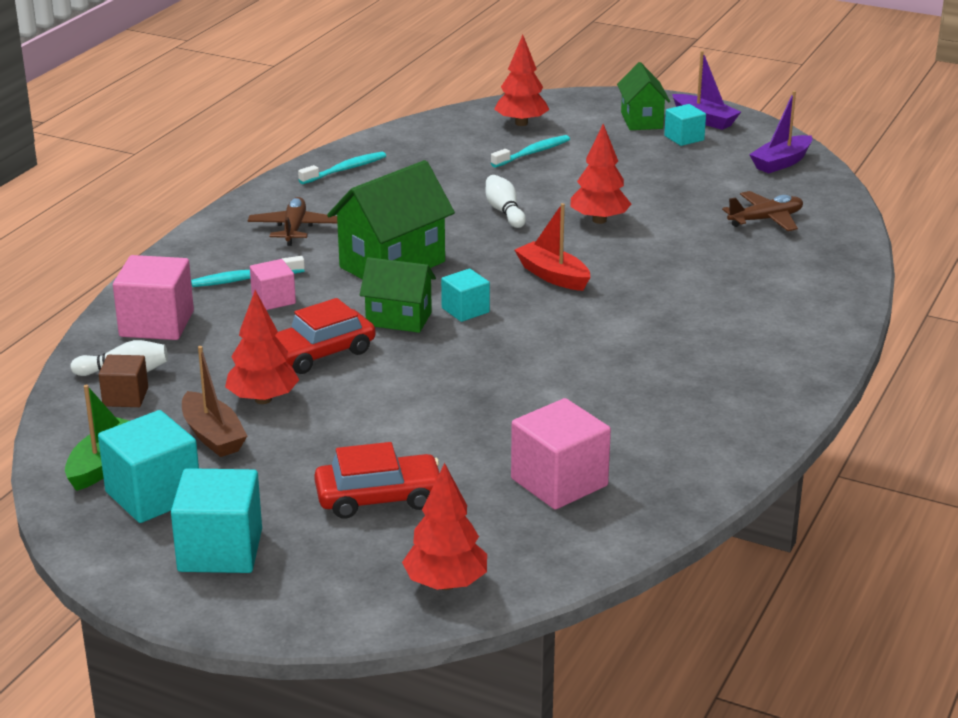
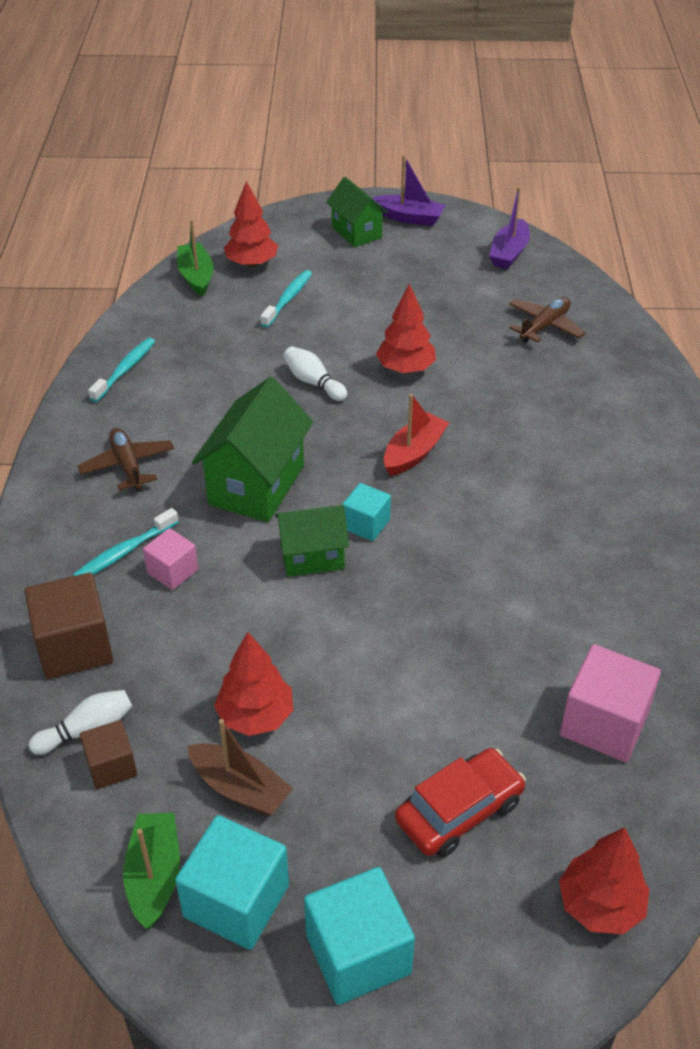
camera: 25 degrees left, 15 degrees up
pink cube [113,255,194,340] -> brown cube [24,572,113,679]
red car [275,298,375,374] -> none
red boat [515,203,590,291] -> red boat turned 105 degrees clockwise [384,394,449,476]
turquoise cube [664,104,706,146] -> none
none -> green boat [177,219,214,297]

